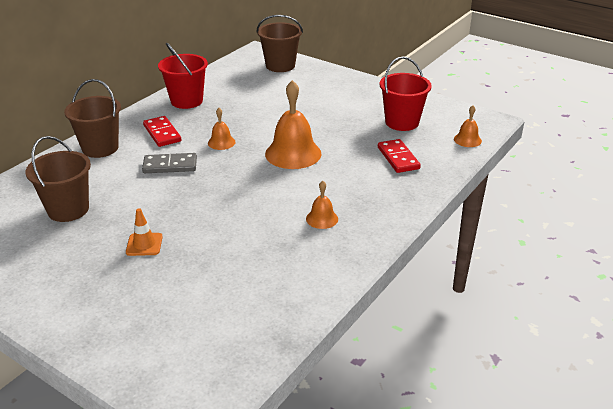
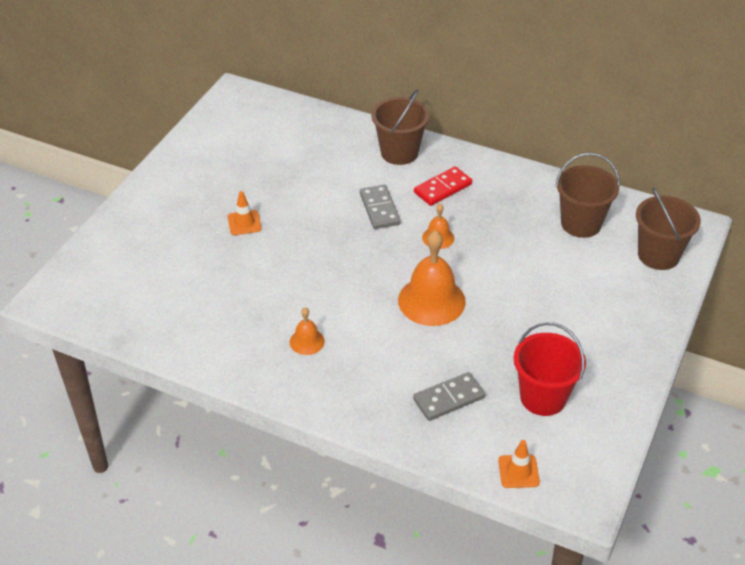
camera: 80 degrees right, 10 degrees up
brown bucket [25,136,91,222] -> brown bucket moved to [555,153,620,238]
red bucket [158,43,208,109] -> none
red domino [378,139,421,173] -> grey domino [413,372,485,421]
orange bell [454,105,482,147] -> orange traffic cone [498,440,540,488]

